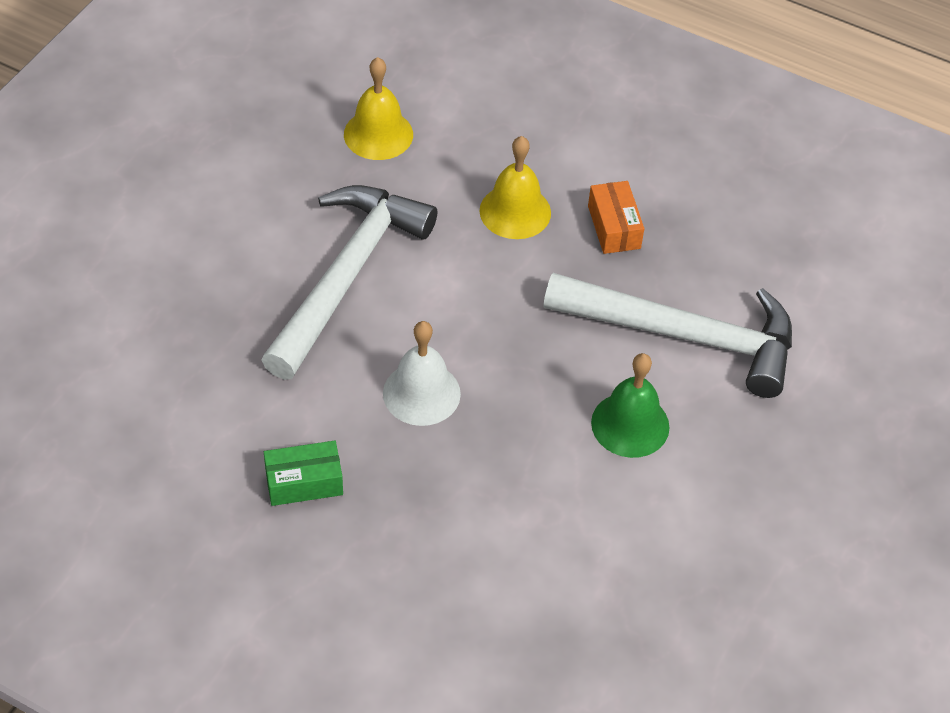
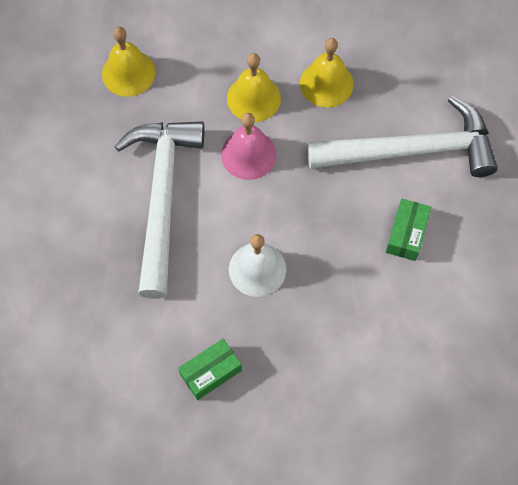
camera: 20 degrees left, 15 degrees up
orange box [588,181,644,254] -> yellow bell [300,38,354,108]
green bell [591,353,670,458] -> green box [386,199,431,261]
none -> pink bell [221,113,276,180]

